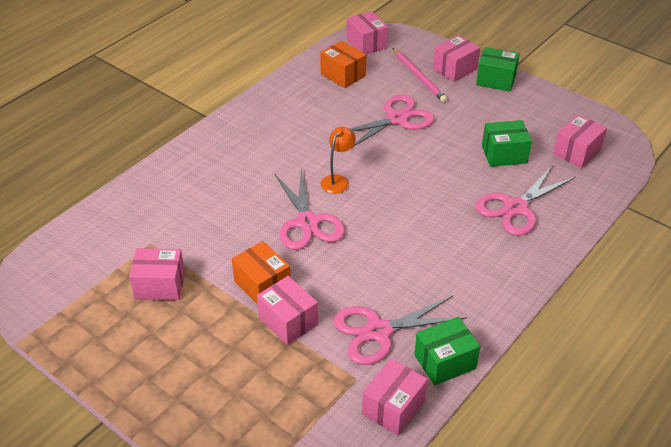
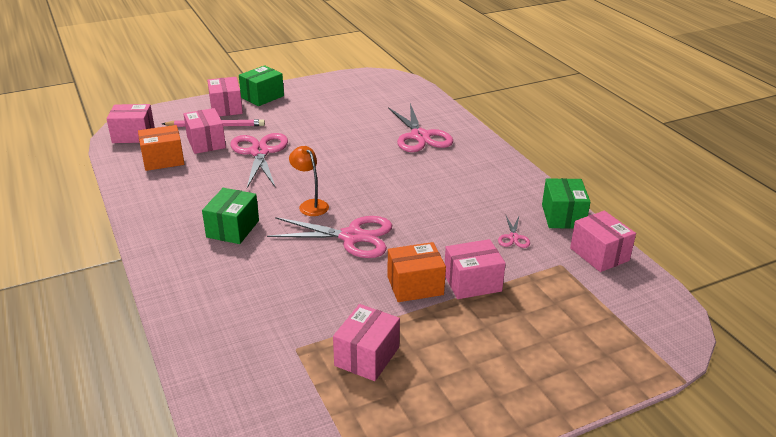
camera: 65 degrees left, 10 degrees down
pink scissors [333,296,467,365] -> pink scissors [498,216,530,248], size x0.46
green box [482,120,532,167] -> green box moved to [202,188,259,244]
pink box [553,114,607,168] -> pink box moved to [184,108,226,154]

